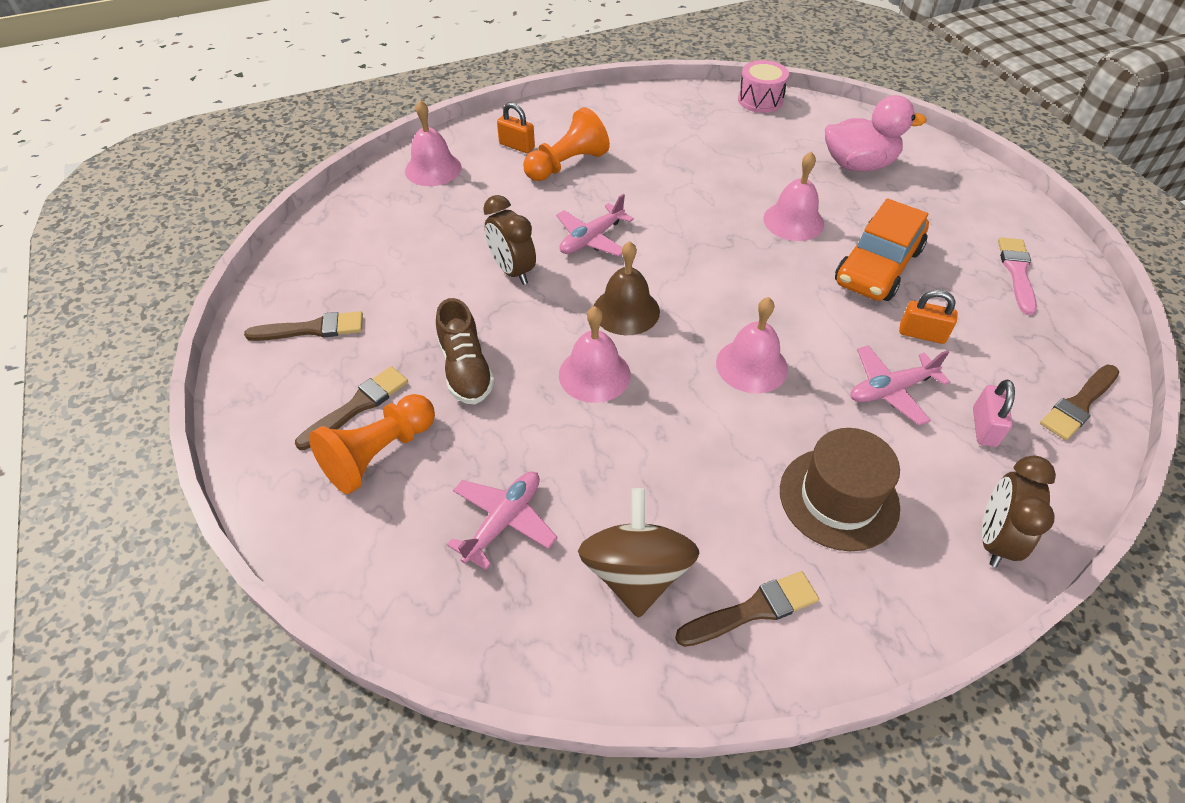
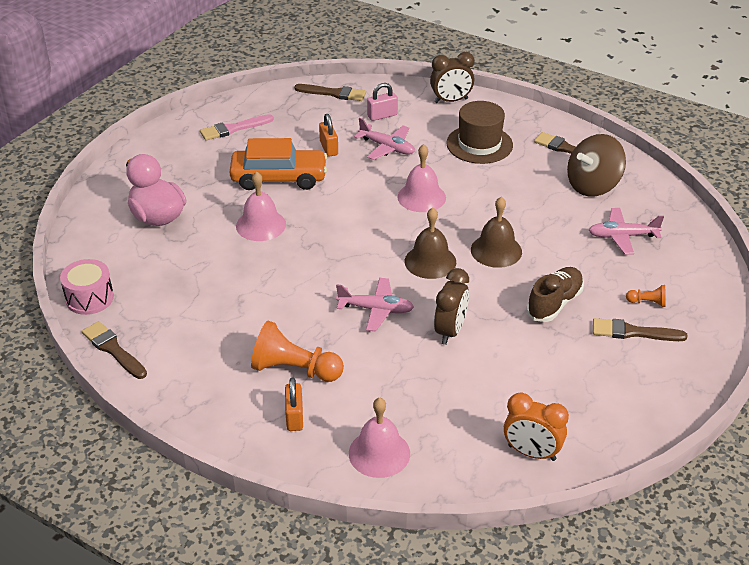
camera: 125 degrees left, 10 degrees down
brown brush [244,311,363,341] -> brown brush moved to [82,321,147,379]
orange pawn [309,394,435,494] -> orange pawn [626,285,666,307], size x0.47
pink bell [559,306,631,403] -> brown bell [471,197,522,268]
none -> orange clock [504,393,569,461]

